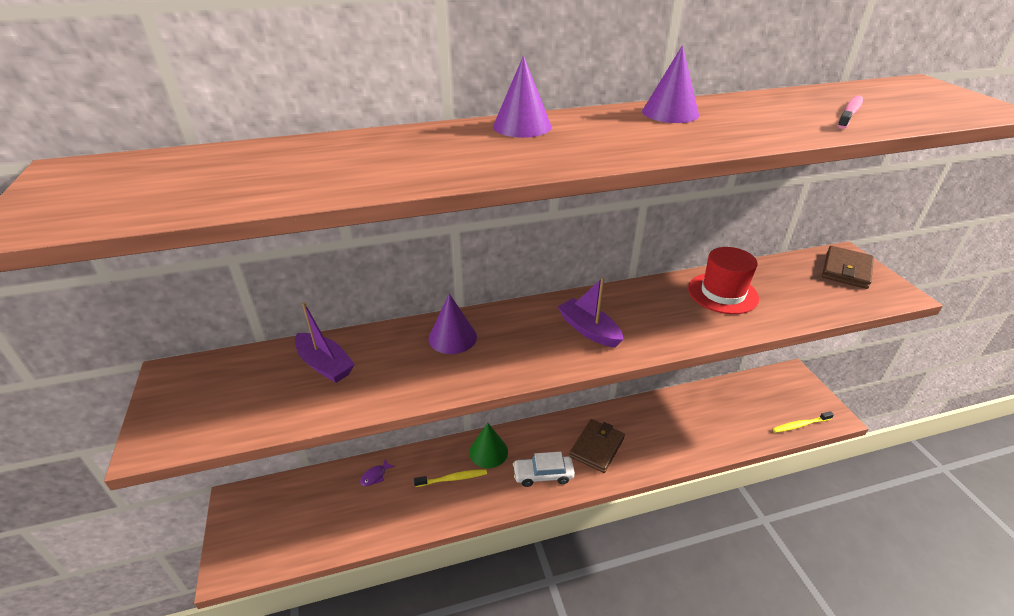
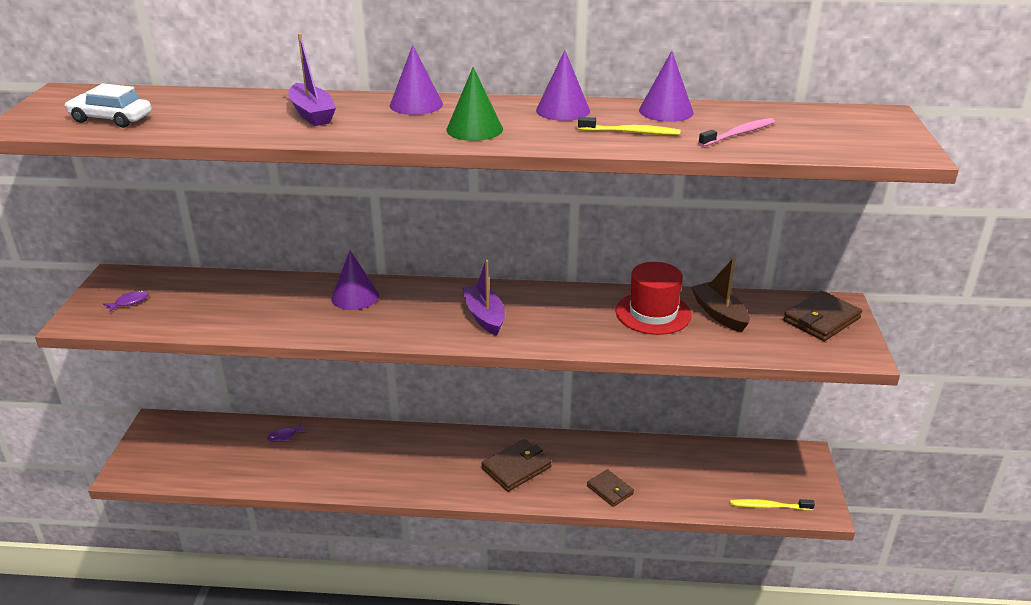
camera: 20 degrees right, 5 degrees down
purple boat [295,302,355,383] -> purple boat moved to [288,33,336,126]
yellow toothbrush [414,469,487,487] -> yellow toothbrush moved to [578,117,680,135]
green cone [469,423,508,468] -> green cone moved to [447,67,503,141]
white car [513,452,575,487] -> white car moved to [65,84,152,128]
none -> purple fish [103,290,149,312]
none -> brown wallet [587,469,634,507]
none -> purple cone [639,51,694,122]
none -> brown boat [691,257,750,332]

